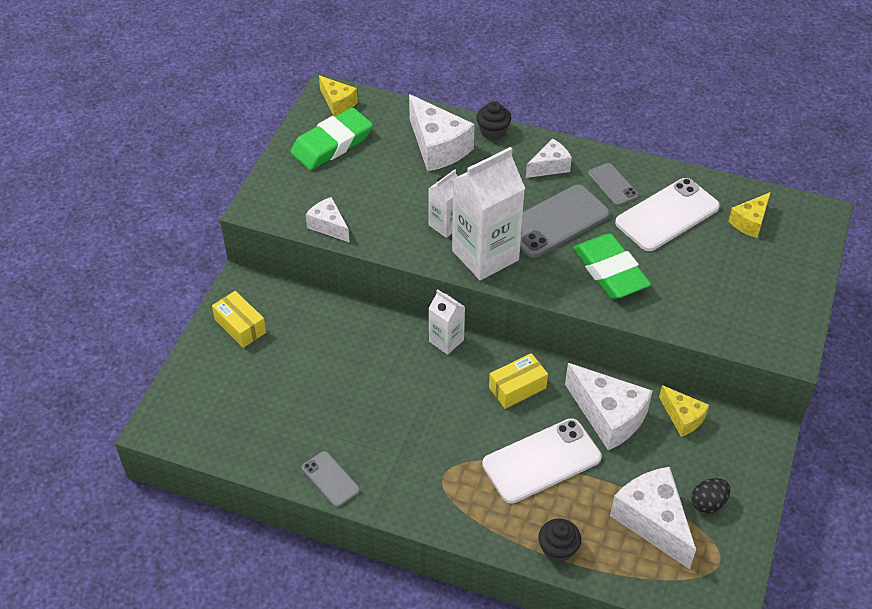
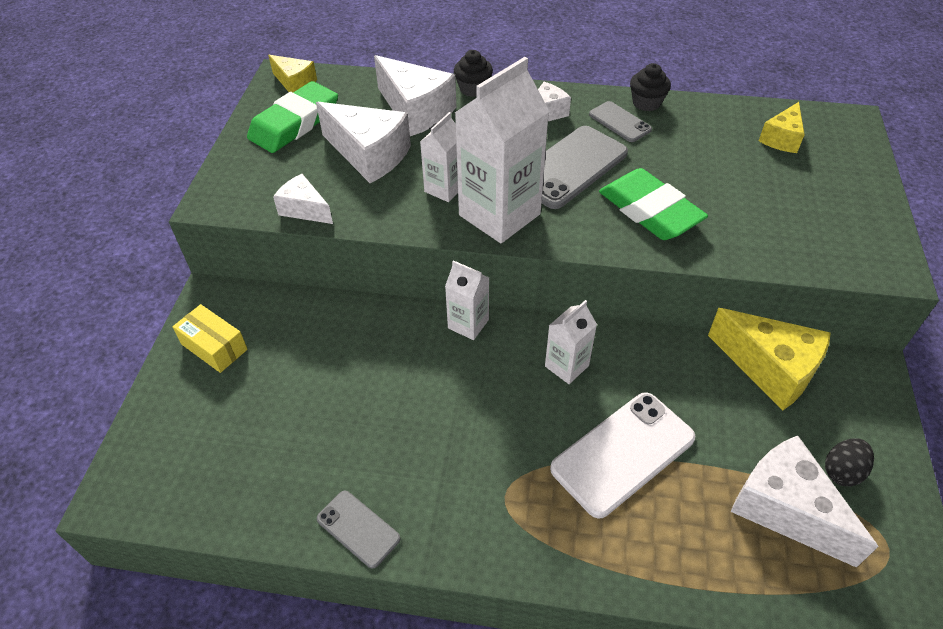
camera: 10 degrees left, 0 degrees up
yellow box [489,353,548,409] -> white carton [545,300,597,384]
black cupcake [538,518,581,563] -> black cupcake moved to [630,63,671,111]
white cheese [565,363,653,450] -> white cheese moved to [316,102,411,183]
white phone [615,178,720,251] -> none
yellow cheese [659,385,709,437] -> yellow cheese [708,308,831,411], size x1.74

